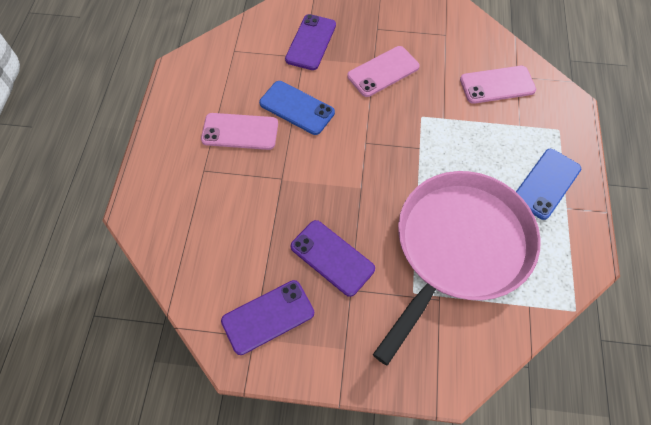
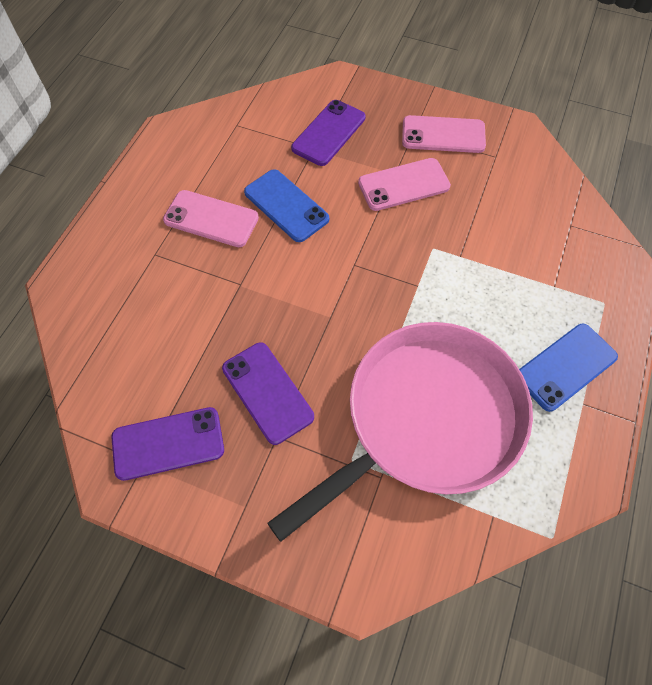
camera: 15 degrees right, 0 degrees up
pink phone [460,66,536,104] -> pink phone moved to [402,115,486,153]

